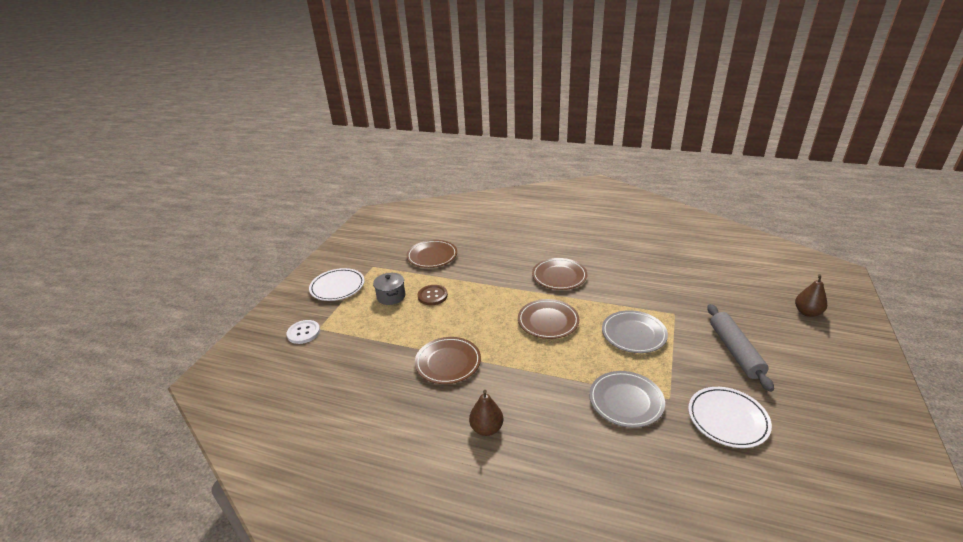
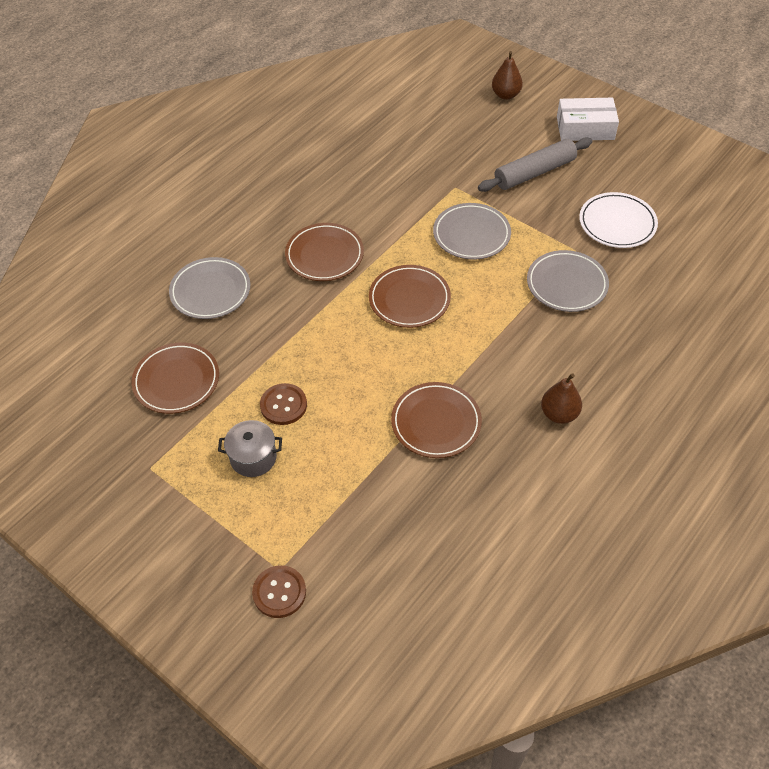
camera: 70 degrees left, 20 degrees up
white button [286,320,320,344] -> brown button [252,565,306,618]
white plate [309,268,364,301] -> none
grey rolling pin [707,304,774,392] -> grey rolling pin turned 45 degrees counterclockwise [478,137,593,192]
none -> grey plate [169,257,250,319]
none -> white box [557,98,619,141]

